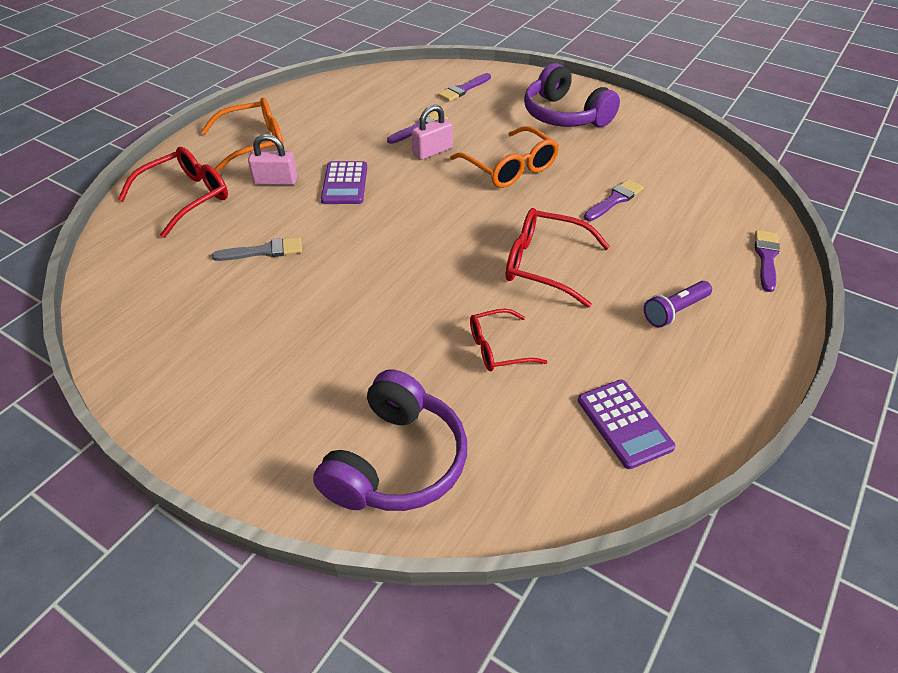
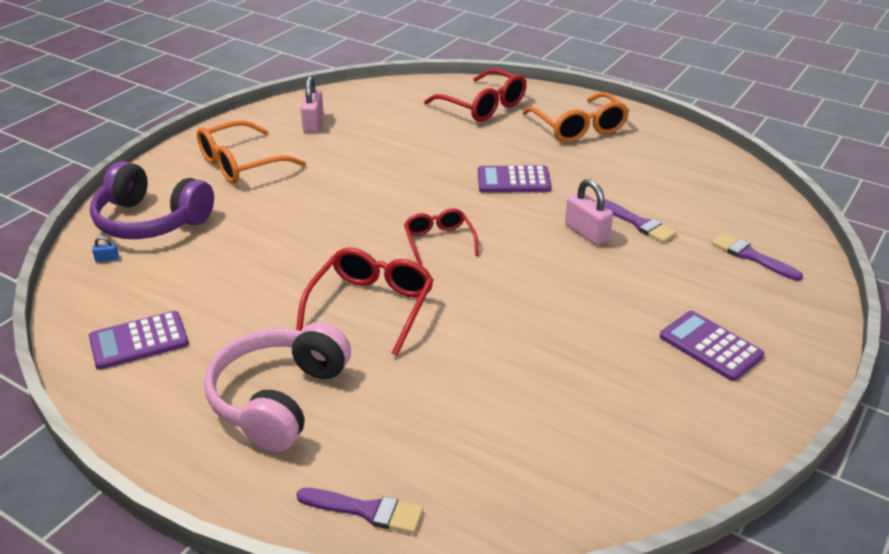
camera: 90 degrees right, 10 degrees down
grey brush [212,237,302,261] -> none
pink padlock [248,134,297,185] -> pink padlock moved to [300,76,324,133]
orange glasses [450,126,559,188] -> orange glasses moved to [197,120,306,184]
red glasses [470,309,547,371] -> red glasses moved to [404,208,479,265]
purple headphones [524,63,620,127] -> purple calculator [660,311,764,381]
purple brush [584,179,644,221] -> none
purple flashlight [644,281,712,328] -> pink headphones [204,322,351,452]
none -> blue padlock [92,236,119,262]

